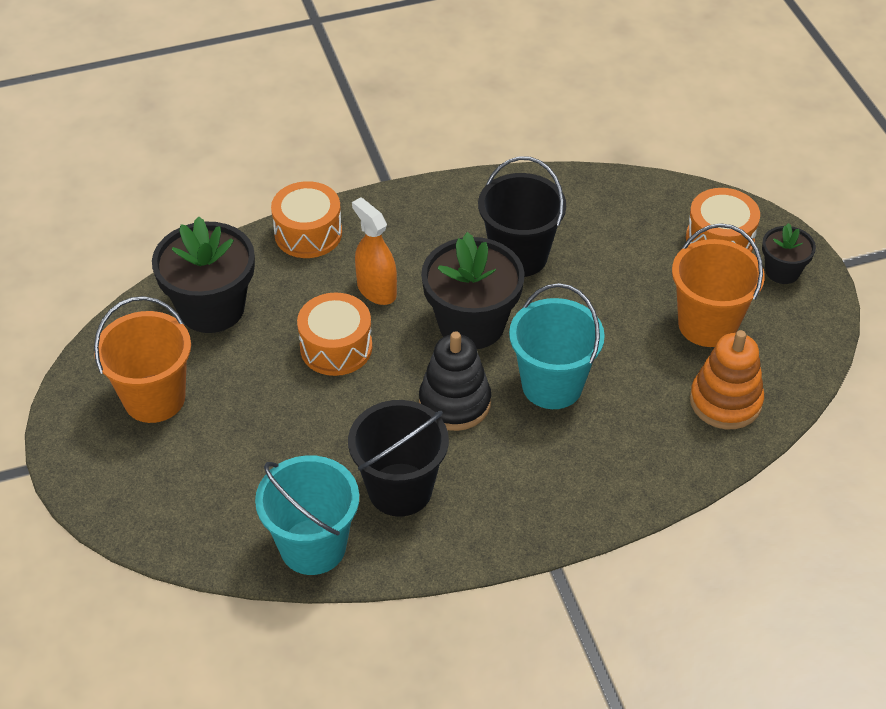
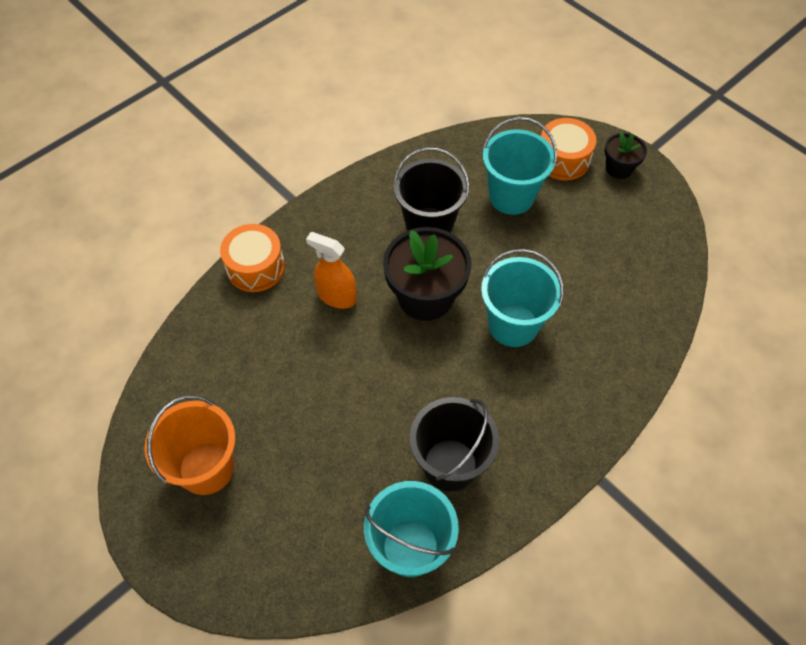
camera: 25 degrees left, 10 degrees up
black flower pot [152,216,255,333] -> none
orange drum [297,293,372,376] -> none
black stacking toy [419,331,491,431] -> none
orange bucket [672,223,765,347] -> none
orange stacking toy [690,330,764,429] -> none
none -> turquoise bucket [483,117,557,215]

